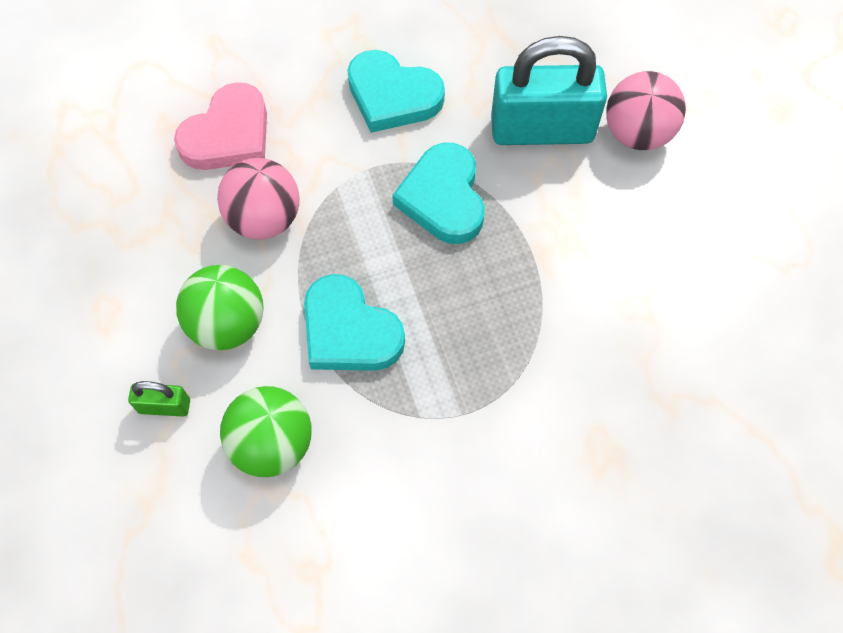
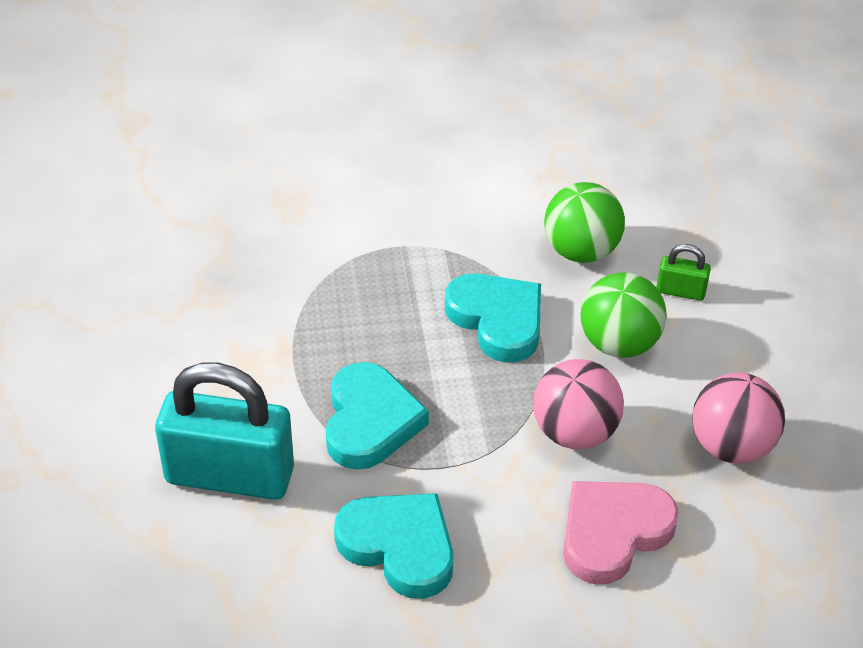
camera: 170 degrees left, 20 degrees down
pink ball [606,71,686,150] -> pink ball moved to [692,373,785,464]

